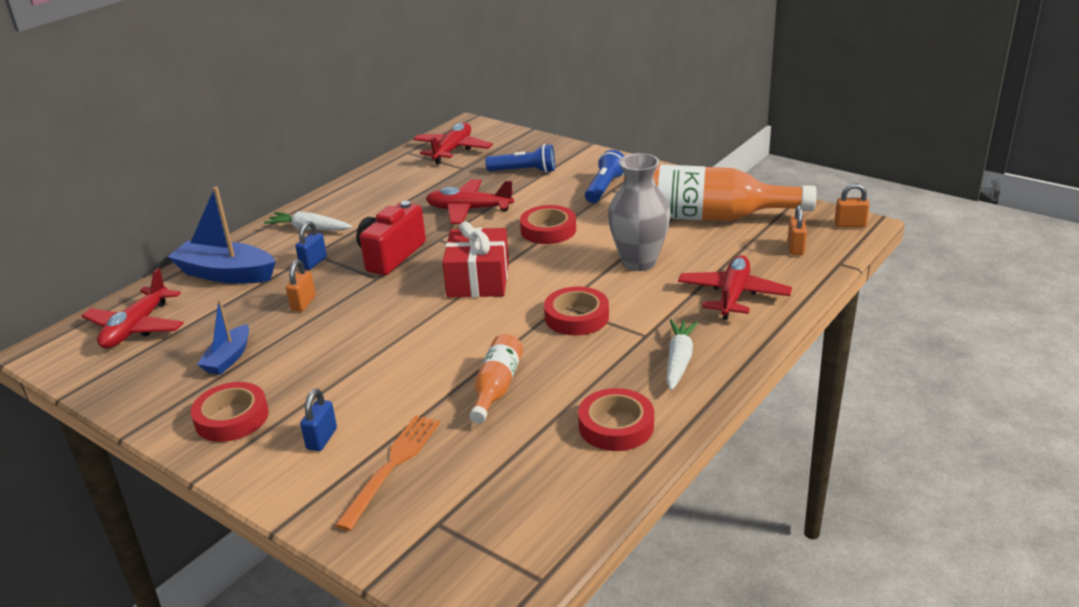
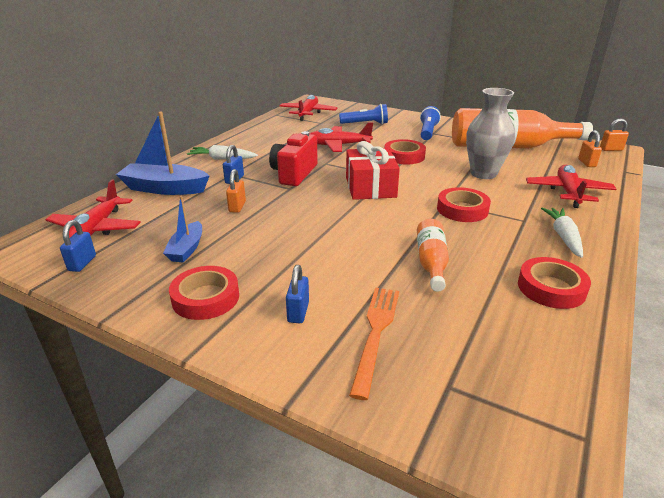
camera: 10 degrees left, 0 degrees up
none -> blue padlock [60,220,96,272]

